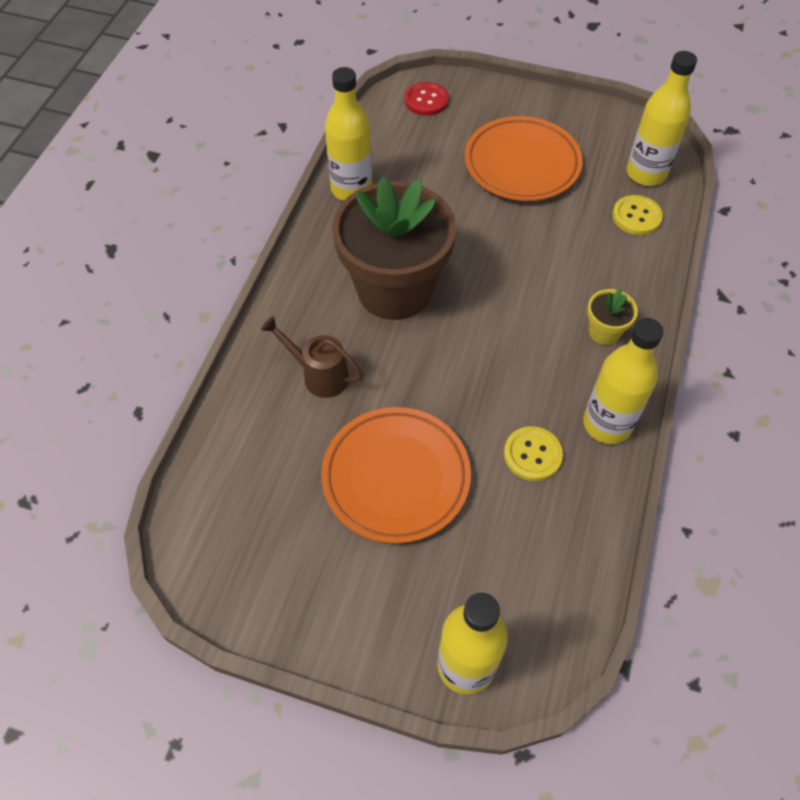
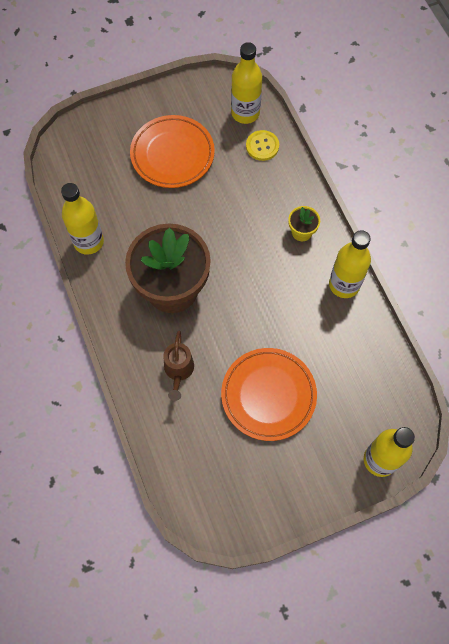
camera: 40 degrees left, 10 degrees up
brown watering can [261,316,363,398] -> brown watering can turned 75 degrees counterclockwise [163,331,194,401]
red button [405,82,449,116] -> none
yellow button [504,426,563,481] -> none

